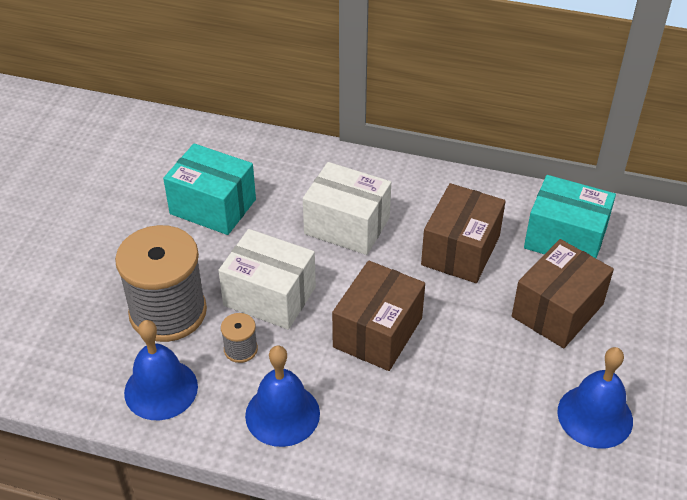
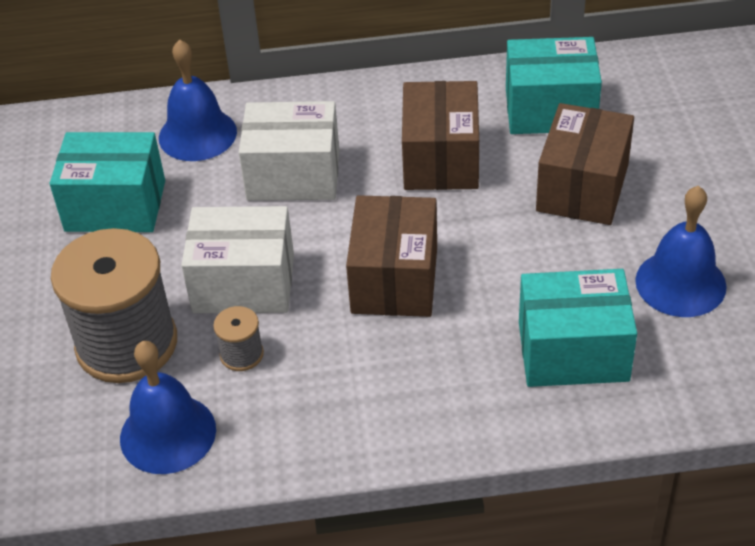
camera: 20 degrees left, 0 degrees up
blue bell [245,345,320,447] -> blue bell moved to [159,39,237,161]
none -> turquoise box [519,269,637,387]

